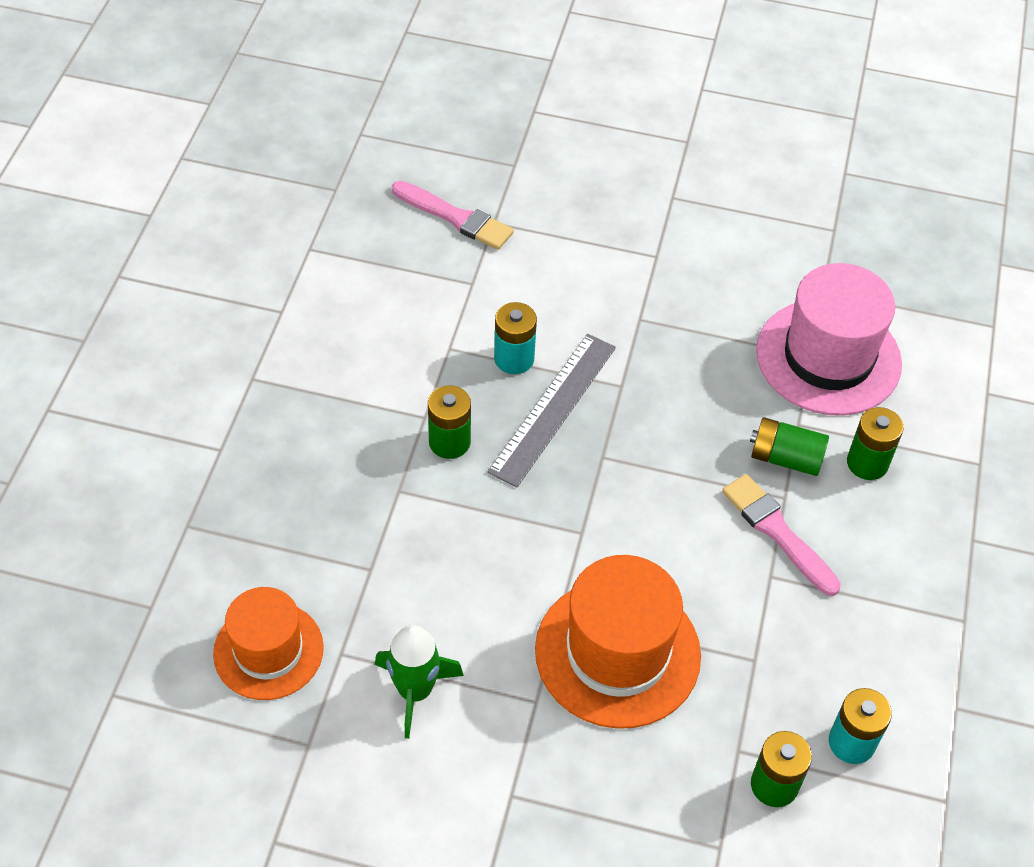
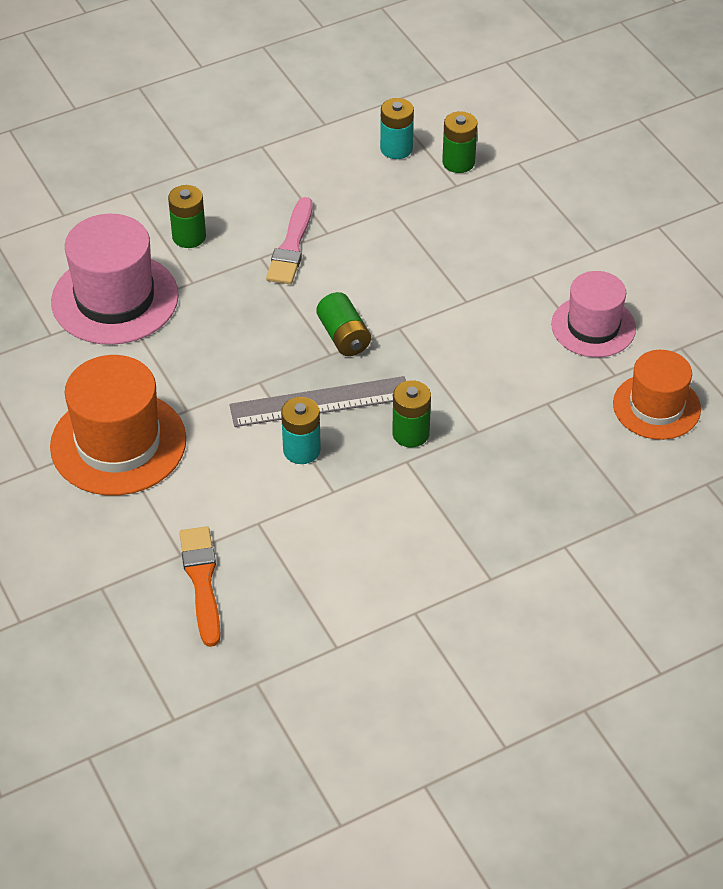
camera: 130 degrees left, 5 degrees down
green rocket [375,625,464,739] -> pink hat [551,271,636,357]
pink brush [392,181,514,250] -> orange brush [179,526,221,647]
orange hat [535,555,701,729] -> orange hat moved to [50,355,186,495]
green battery [750,417,829,476] -> green battery moved to [316,292,371,356]

